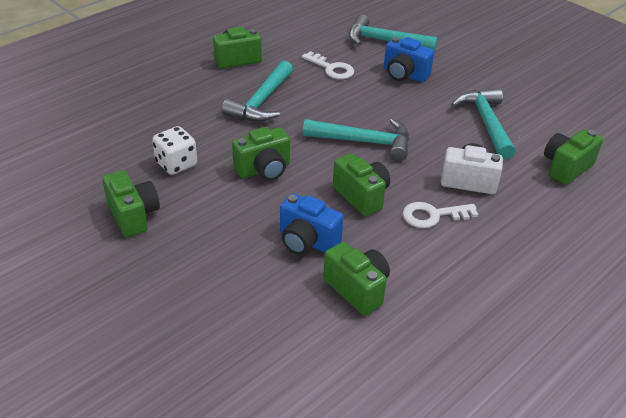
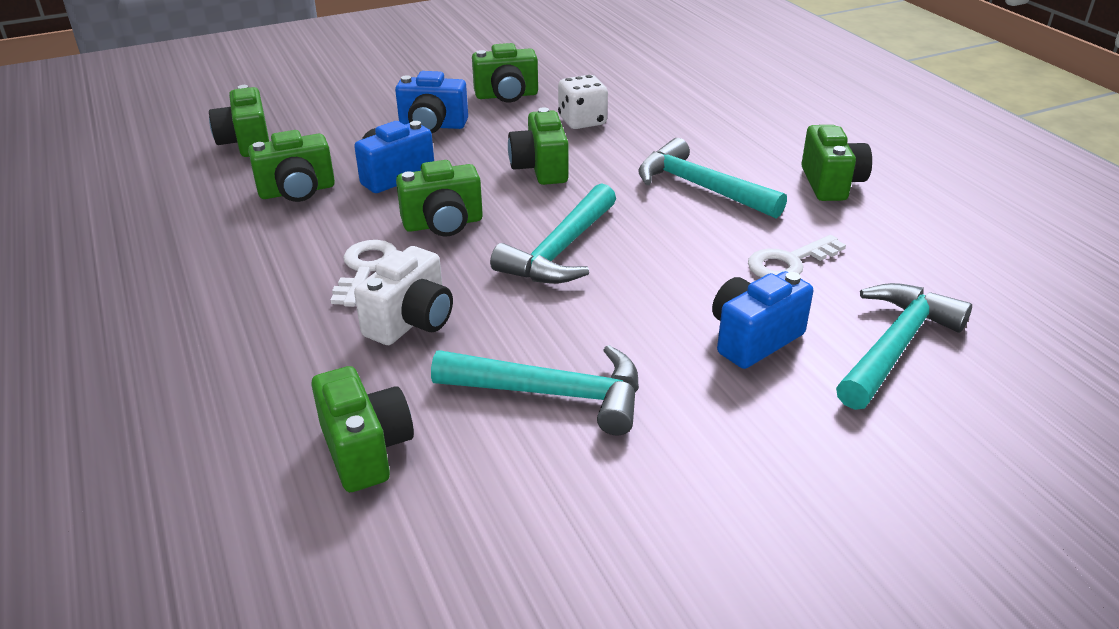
camera: 110 degrees right, 5 degrees down
none -> green camera [209,85,269,157]
none -> blue camera [395,71,468,133]

